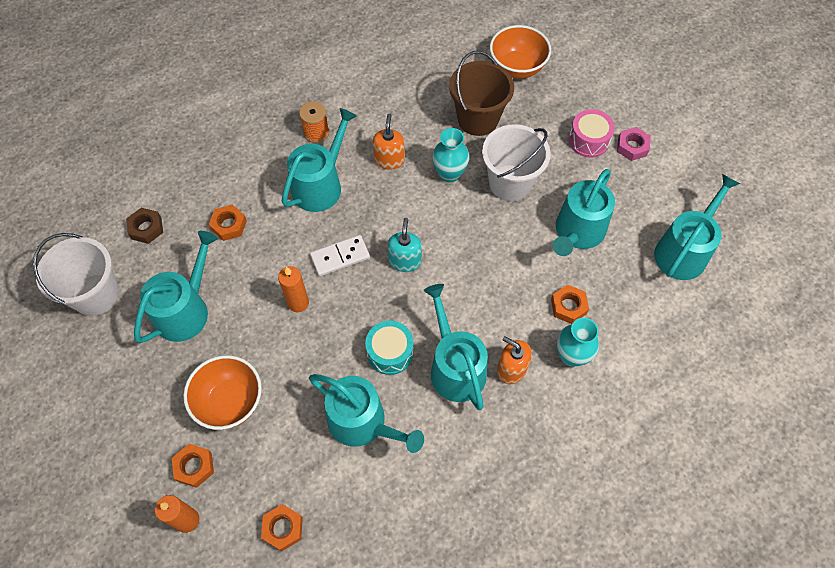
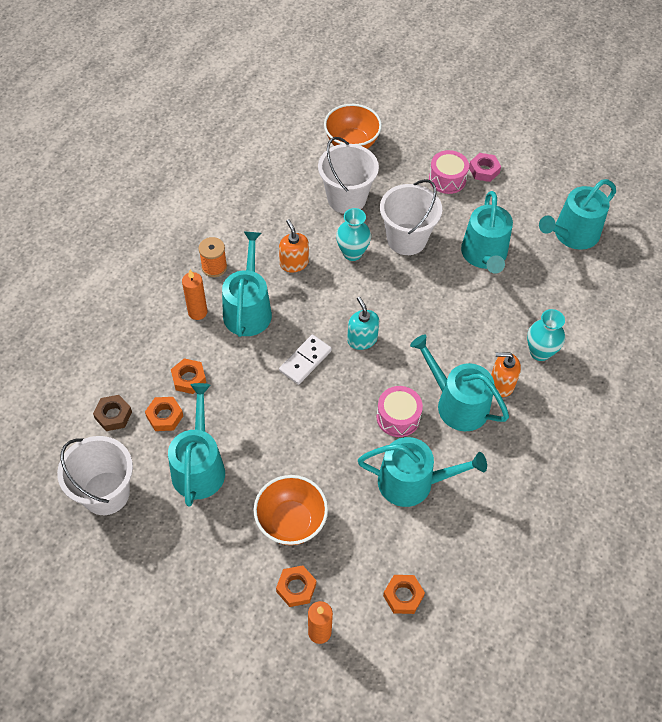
camera: 30 degrees left, 5 degrees down
orange candle [278,266,309,312] -> orange candle moved to [182,270,207,320]
turquoise drum [365,321,414,375] -> pink drum [376,386,423,437]
brown bucket [449,51,514,136] -> white bucket [318,137,379,214]
orange nut [551,285,589,324] -> orange nut moved to [145,397,183,431]
turquoise watering can [654,174,740,280] -> turquoise watering can turned 135 degrees counterclockwise [539,179,616,250]

